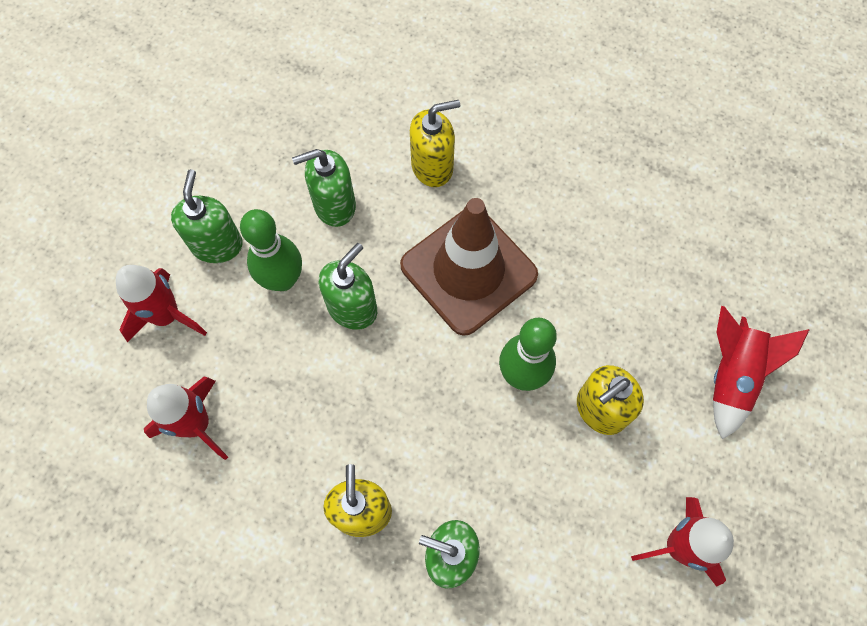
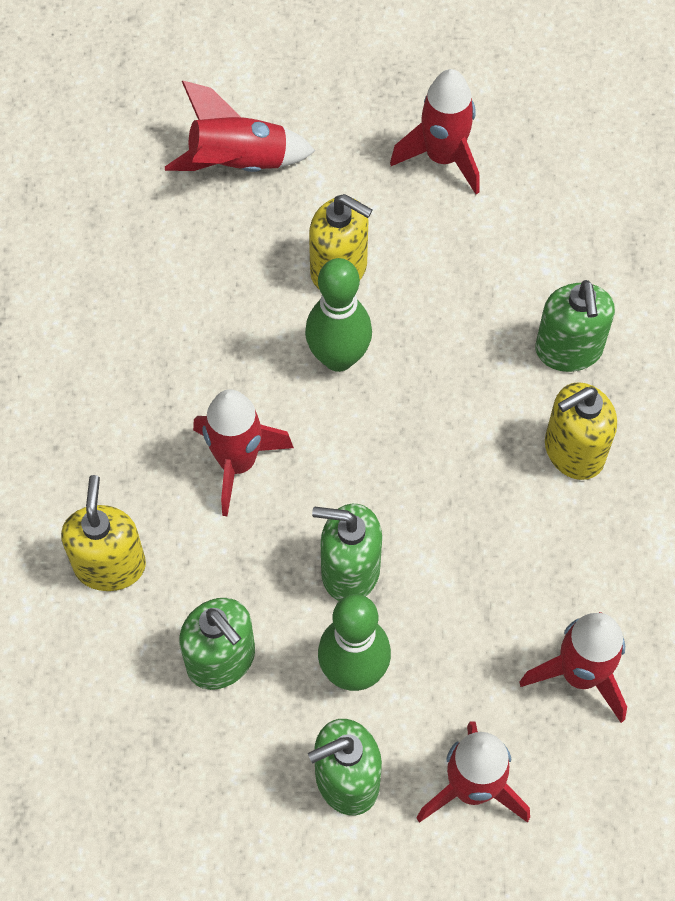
camera: 115 degrees left, 5 degrees down
brown traffic cone [400,198,538,336] -> red rocket [193,389,294,517]
yellow soap dispenser [410,100,460,187] -> yellow soap dispenser turned 45 degrees clockwise [61,475,146,591]

